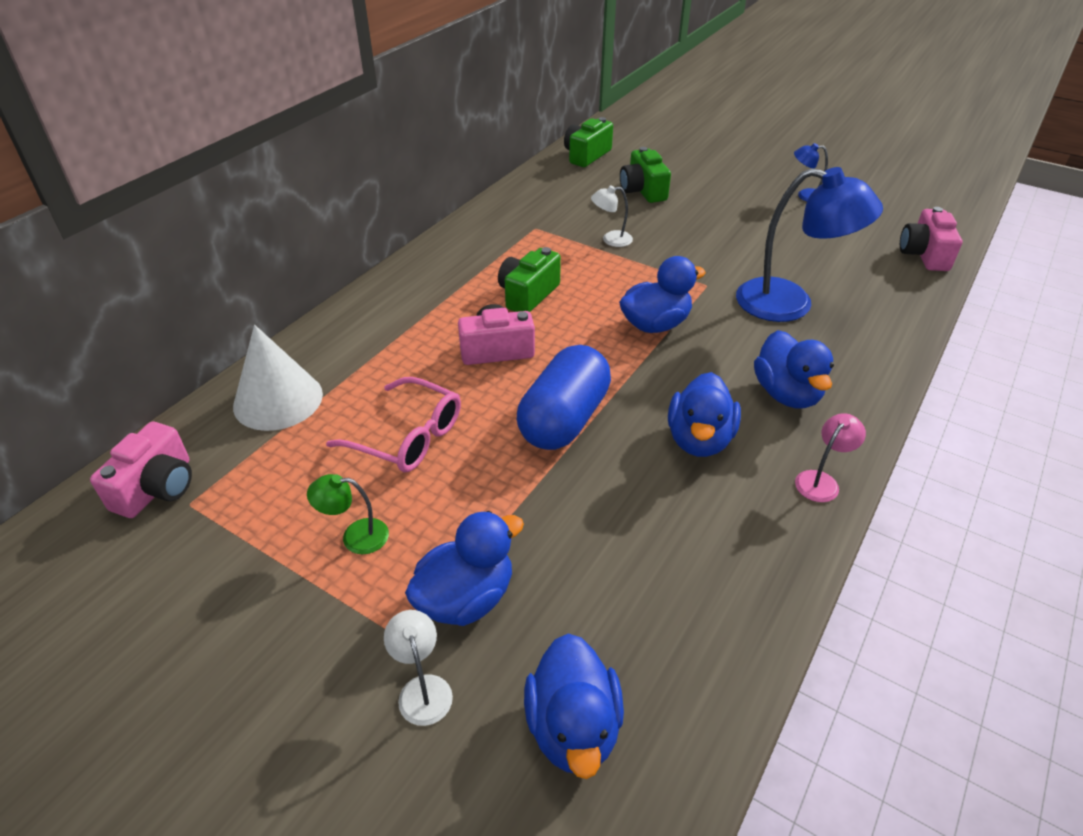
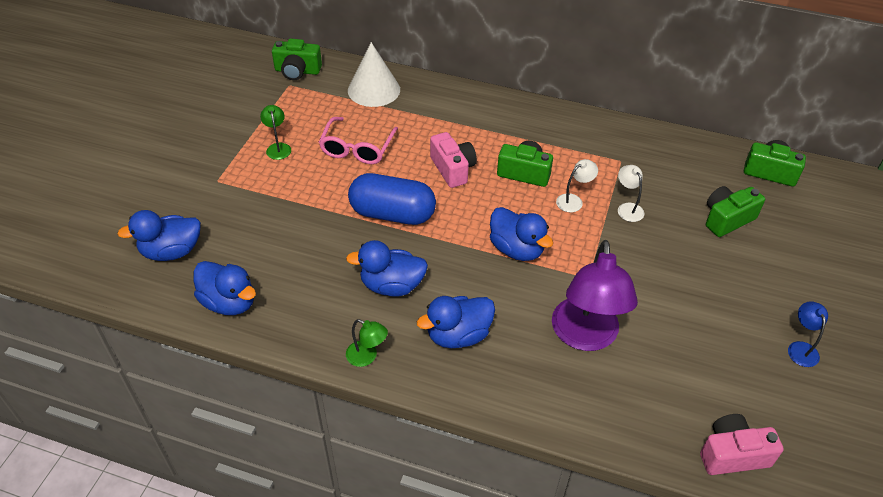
camera: 75 degrees right, 5 degrees up
pink camera [90,422,192,518] -> green camera [272,39,322,80]
white lamp [384,610,453,726] -> white lamp moved to [556,159,598,212]
blue duck [405,511,524,626] -> blue duck moved to [194,261,256,315]
blue lamp [736,167,883,322] -> purple lamp [552,240,638,351]
pink lamp [795,413,866,502] -> green lamp [346,319,388,367]

